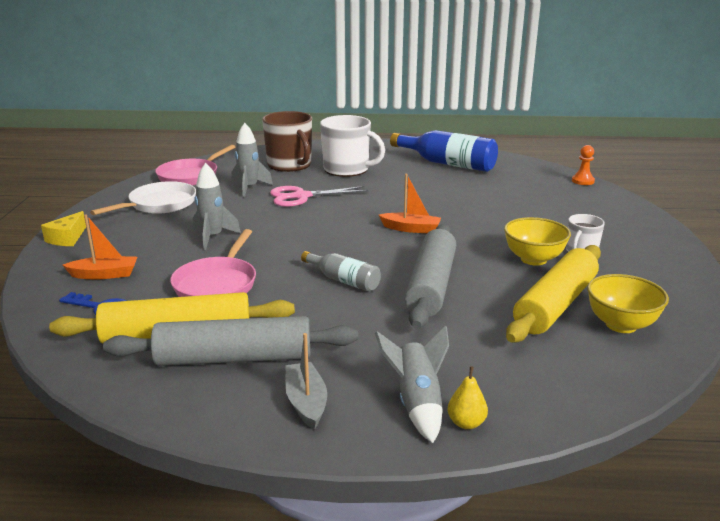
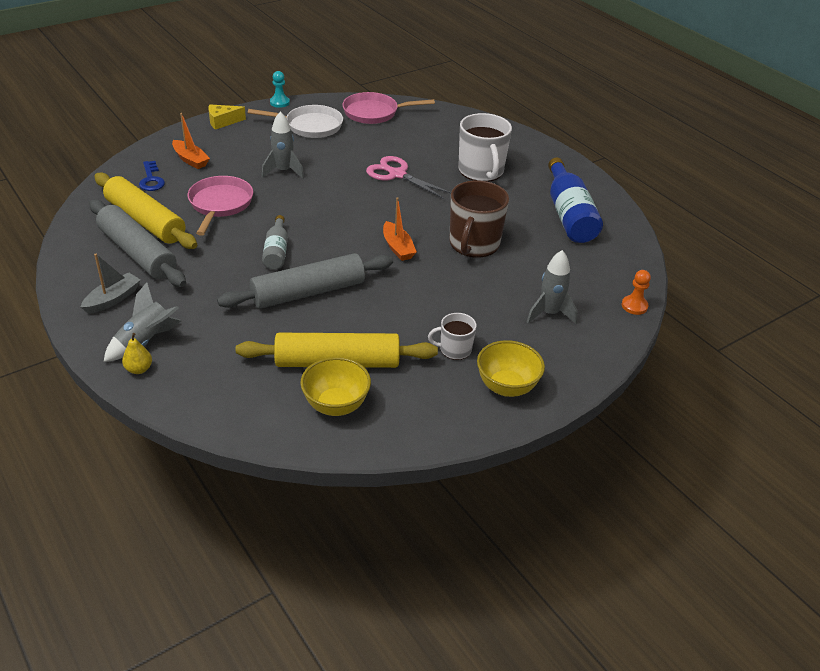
camera: 50 degrees right, 15 degrees up
pink pan [170,229,256,297] -> pink pan turned 120 degrees clockwise [188,176,253,236]
grey rocket [231,123,273,197] -> grey rocket moved to [527,250,577,324]
brown mug [262,111,312,172] -> brown mug moved to [450,180,509,258]
yellow bowl [504,217,571,266] -> yellow bowl moved to [477,340,545,397]
none -> turquoise pawn [270,71,290,108]

